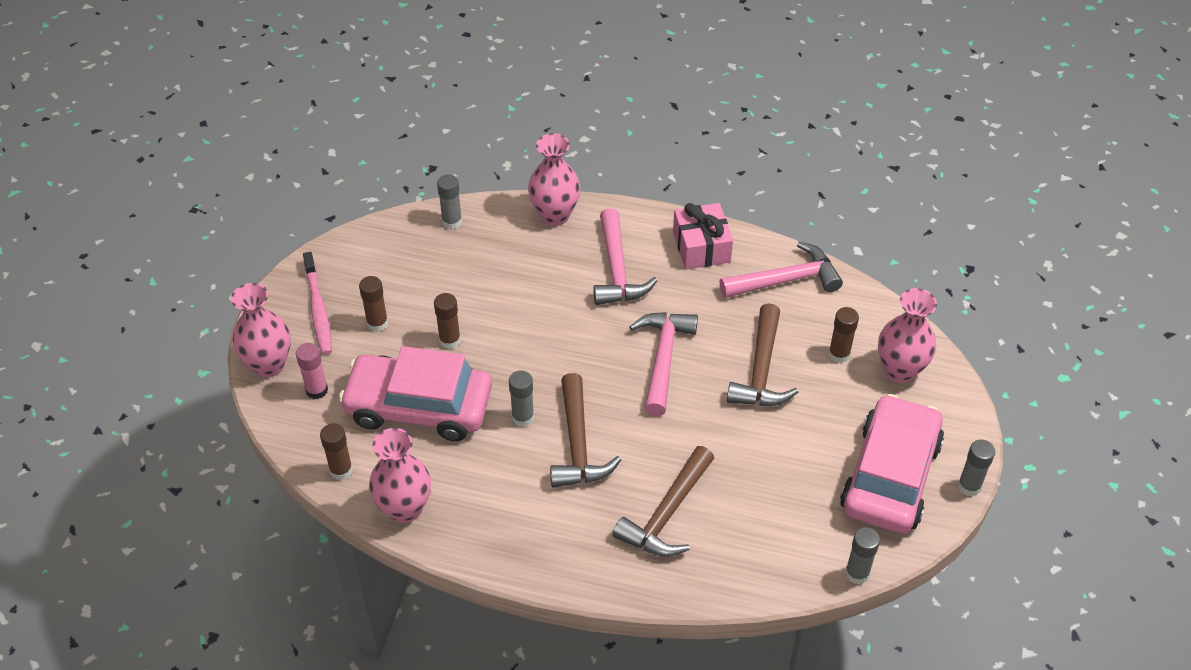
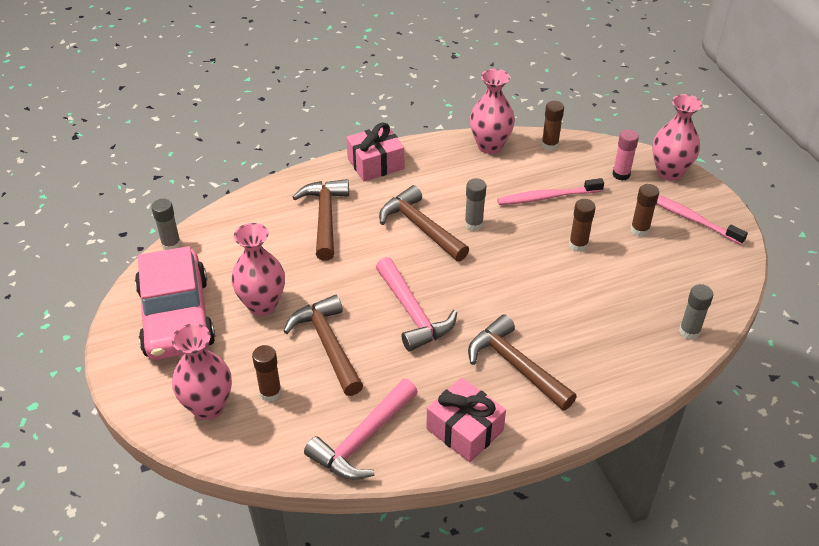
camera: 145 degrees right, 5 degrees down
pink car [339,346,492,441] -> pink toothbrush [497,178,604,205]
pink vase [528,133,580,226] -> pink vase moved to [231,223,285,316]
pink hammer [593,208,658,305] -> brown hammer [468,315,577,410]
grey glue stick [958,440,995,496] -> none
none -> pink gift [346,123,404,181]

